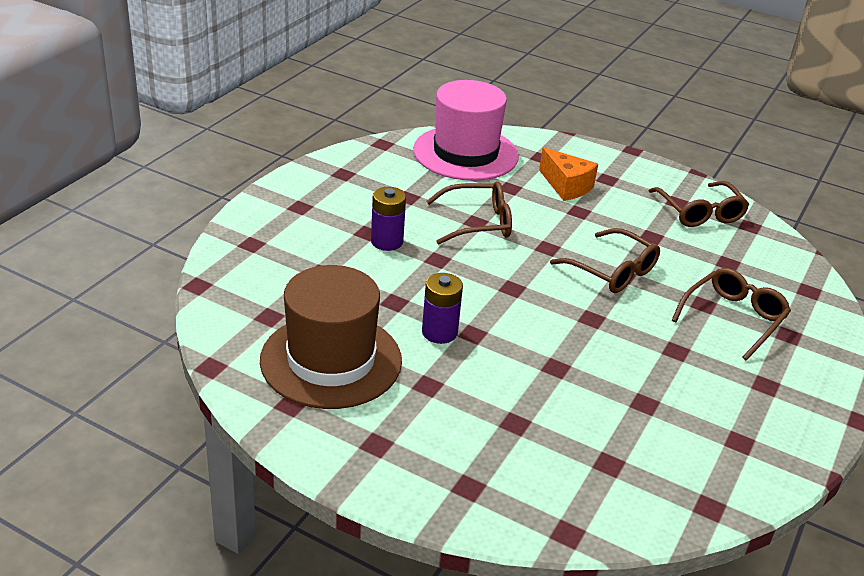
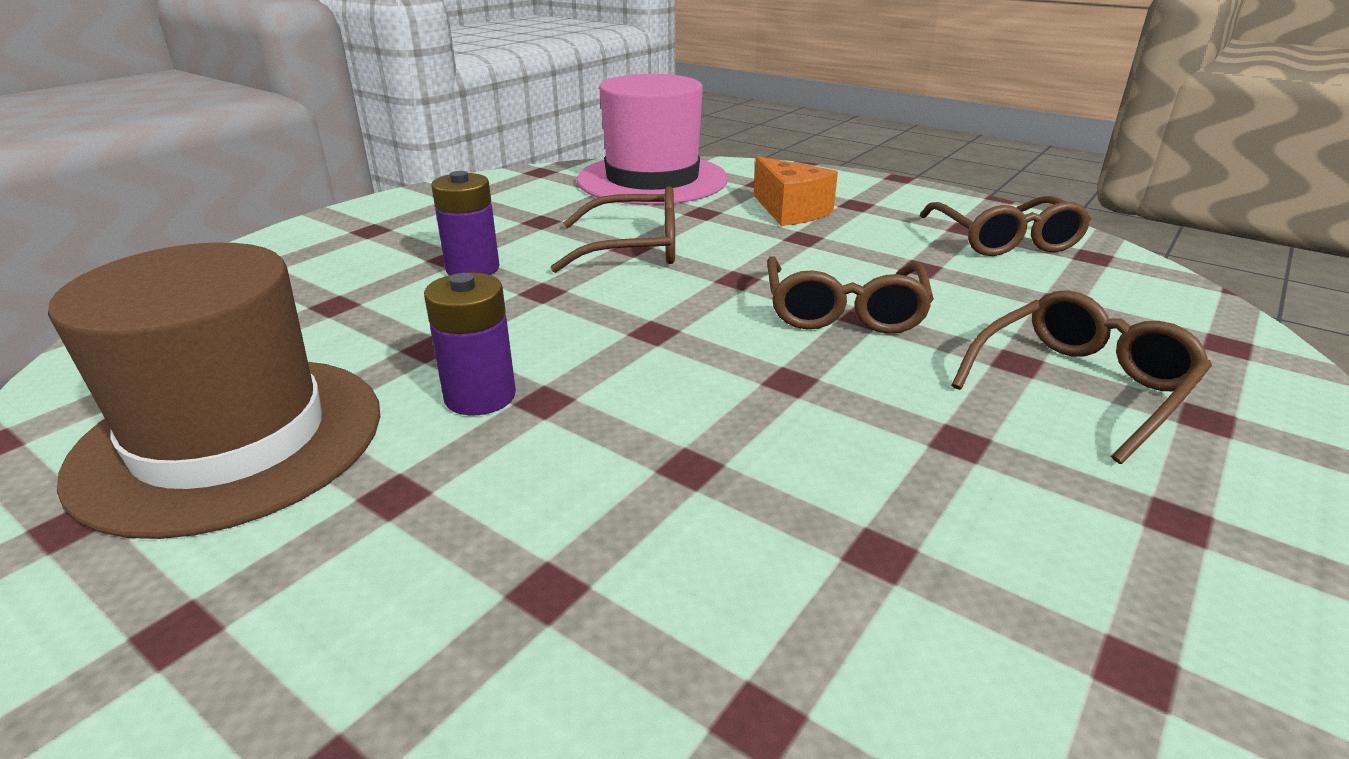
camera: 10 degrees right, 5 degrees down
brown glasses [550,228,660,293] -> brown glasses turned 45 degrees clockwise [767,256,934,334]

